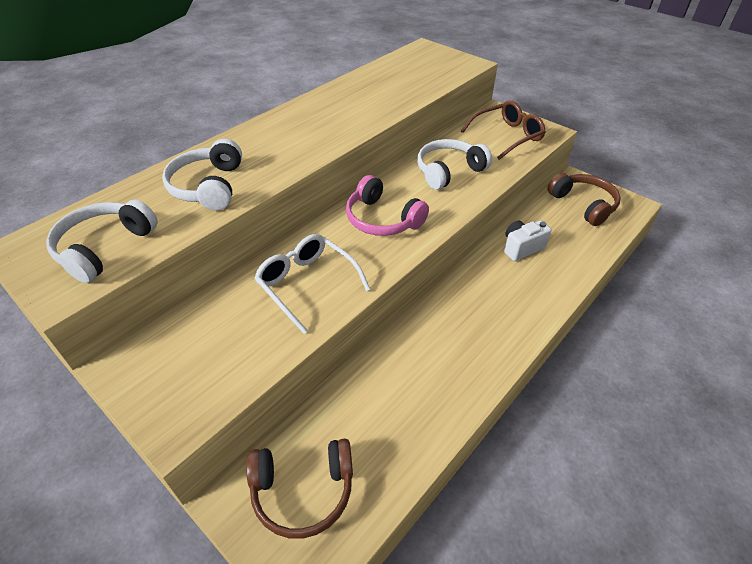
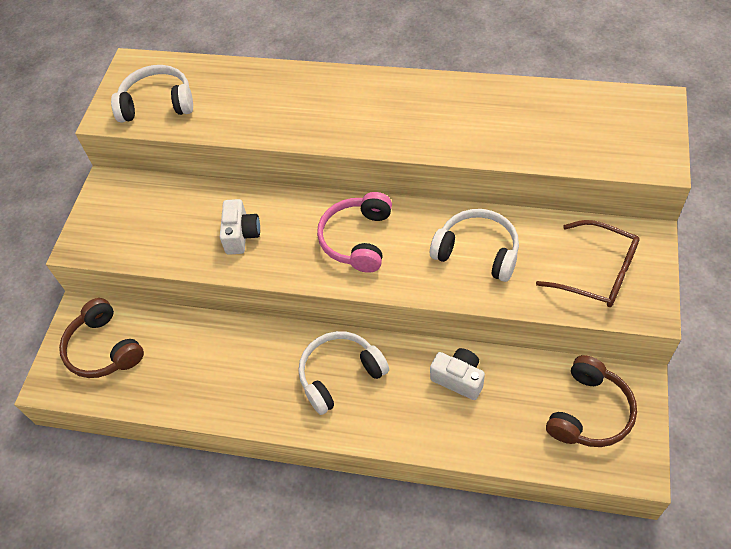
camera: 65 degrees right, 10 degrees up
white headphones [162,139,242,210] -> white headphones moved to [298,331,389,415]
white glasses [254,234,371,334] -> white camera [220,199,260,255]

